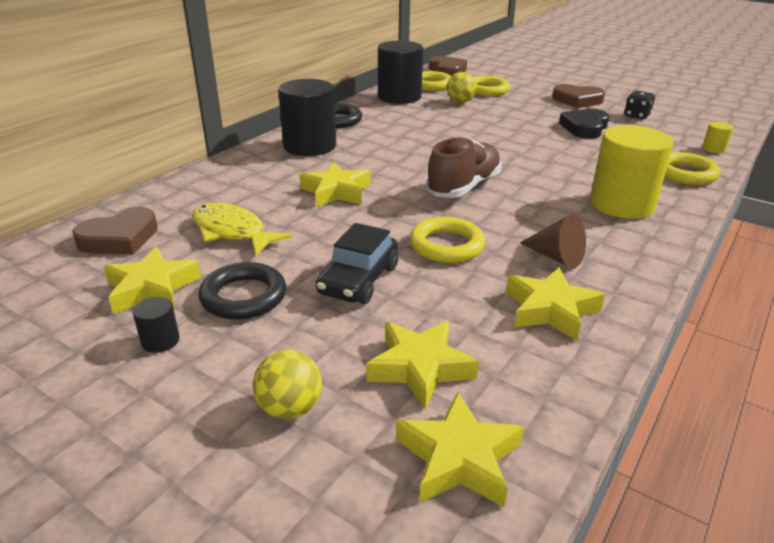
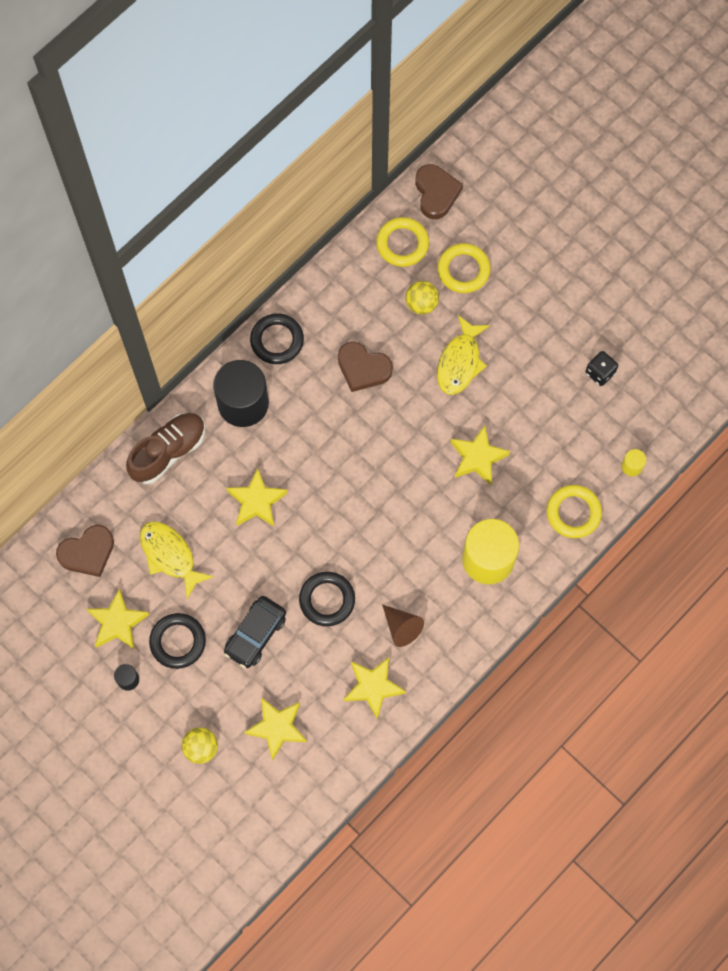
camera: 10 degrees right, 40 degrees up
black cylinder [378,41,423,104] -> none
yellow star [396,392,524,507] -> yellow star moved to [451,425,510,485]
yellow ring [410,217,485,263] -> black ring [299,572,355,626]
brown shoe [426,137,501,198] -> brown shoe moved to [126,413,205,484]
brown heart [552,84,605,108] -> brown heart moved to [338,342,393,392]
black heart [559,109,609,139] -> none
none -> yellow fish [437,315,490,395]

